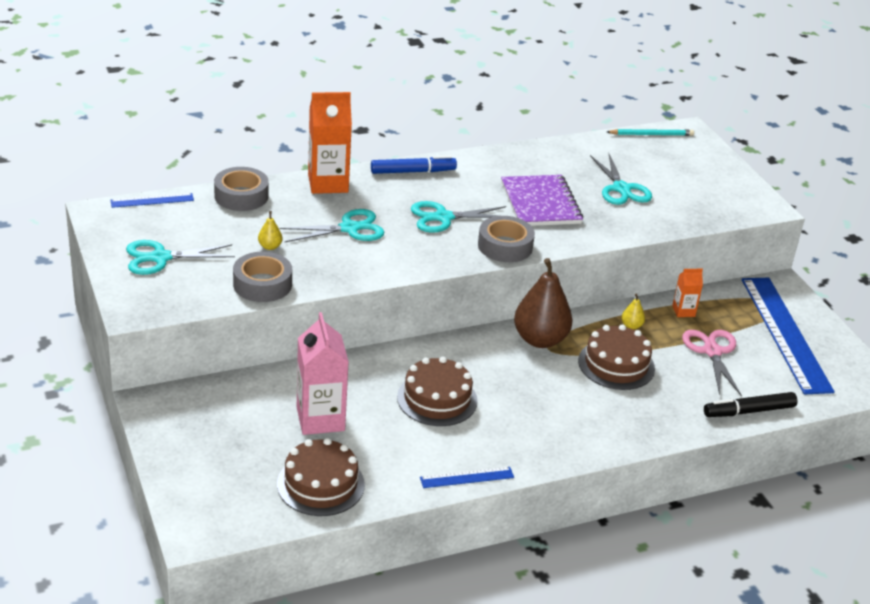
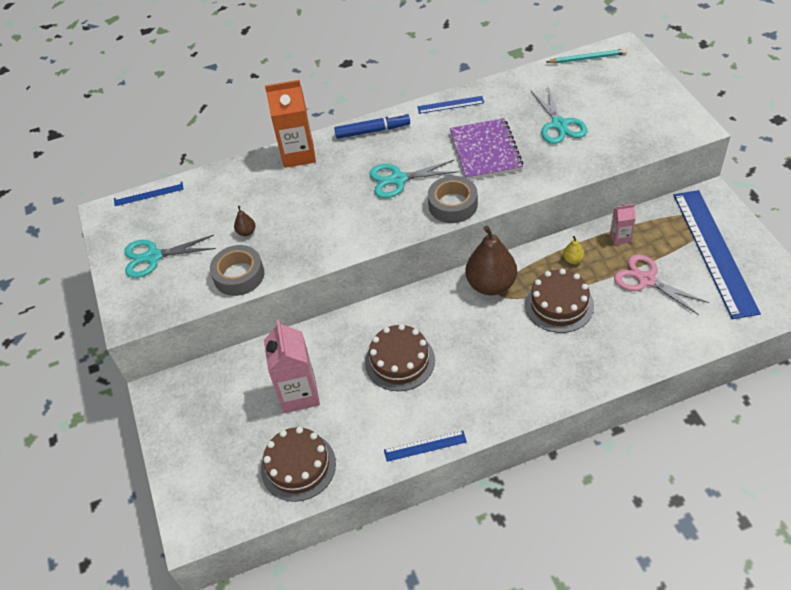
camera: 10 degrees right, 15 degrees up
grey tape [214,167,269,211] -> none
yellow pear [258,211,282,250] -> brown pear [234,206,256,236]
turquoise scissors [279,209,384,242] -> none
orange carton [672,269,703,317] -> pink carton [610,204,636,245]
pink scissors [682,330,742,397] -> pink scissors turned 45 degrees counterclockwise [614,254,709,315]
black marker [704,392,798,417] -> none
none -> blue ruler [417,96,484,114]

